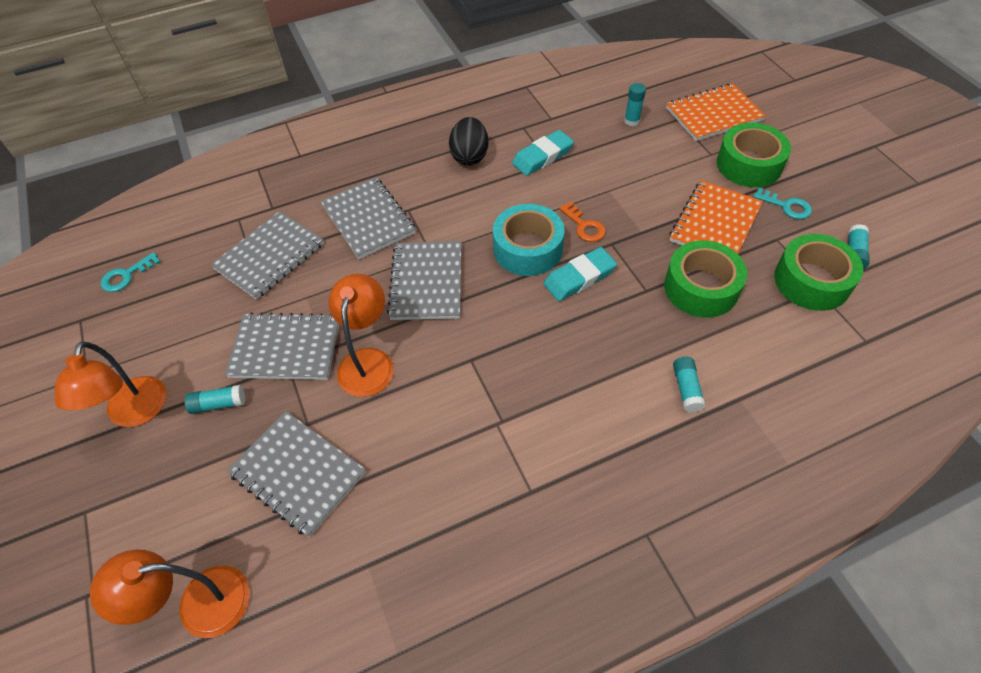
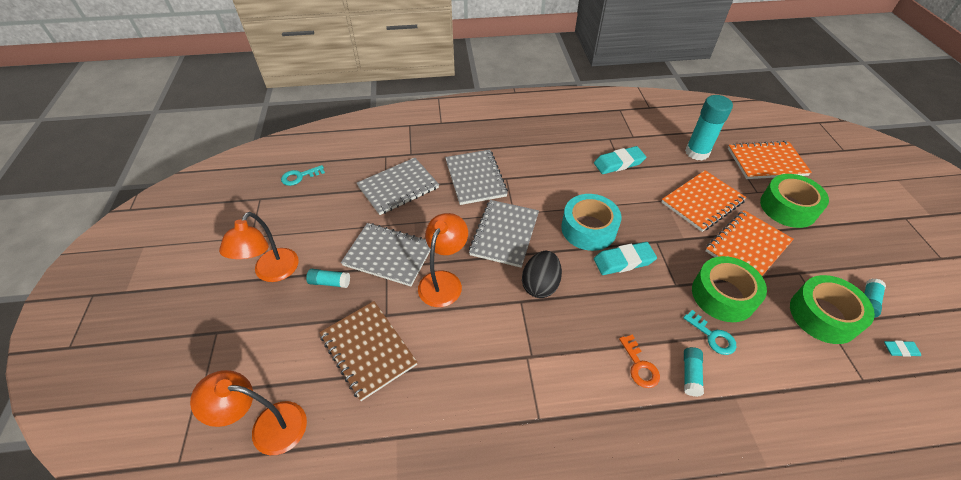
camera: 15 degrees right, 5 degrees down
grey notebook [227,411,366,537] -> brown notebook [319,301,417,401]
black egg [449,117,488,165] -> black egg moved to [522,251,562,298]
orange key [559,202,606,242] -> orange key moved to [619,335,660,388]
turquoise glue stick [624,83,646,126] -> turquoise glue stick [685,95,733,160], size x1.93
turquoise key [753,187,812,219] -> turquoise key moved to [683,310,736,355]
none -> orange notebook [662,170,747,232]
none -> turquoise eraser [884,341,921,357]

